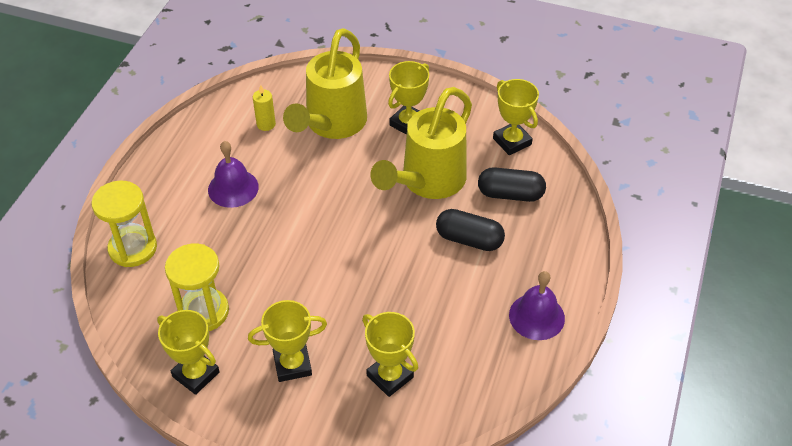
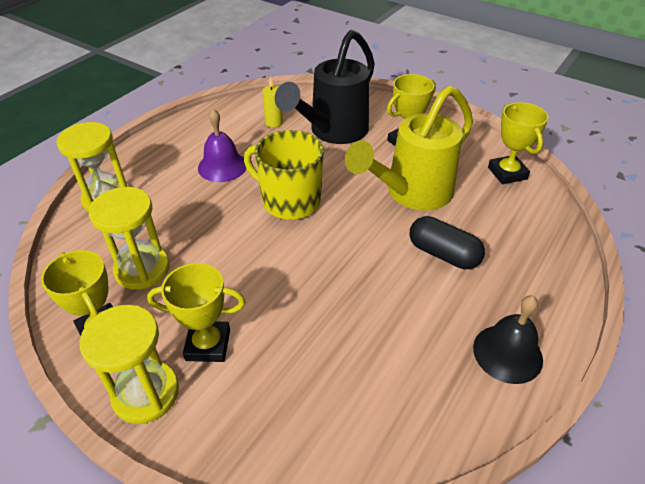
camera: 15 degrees right, 5 degrees down
yellow watering can [283,28,367,139] -> black watering can [275,30,375,144]
yellow trophy [362,312,418,397] -> none
black capsule [478,167,546,202] -> none
purple bell [509,271,565,340] -> black bell [473,295,543,384]
none -> yellow hourglass [79,305,179,424]
none -> yellow mug [244,130,324,220]

